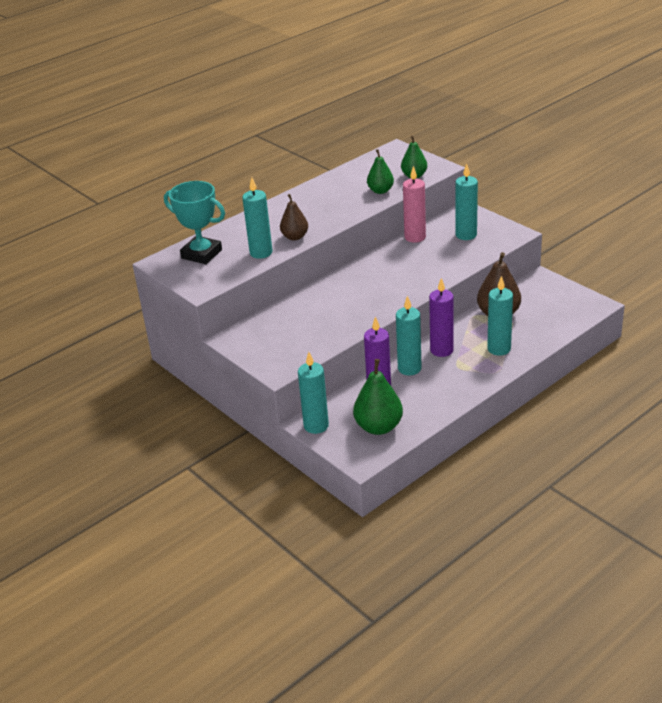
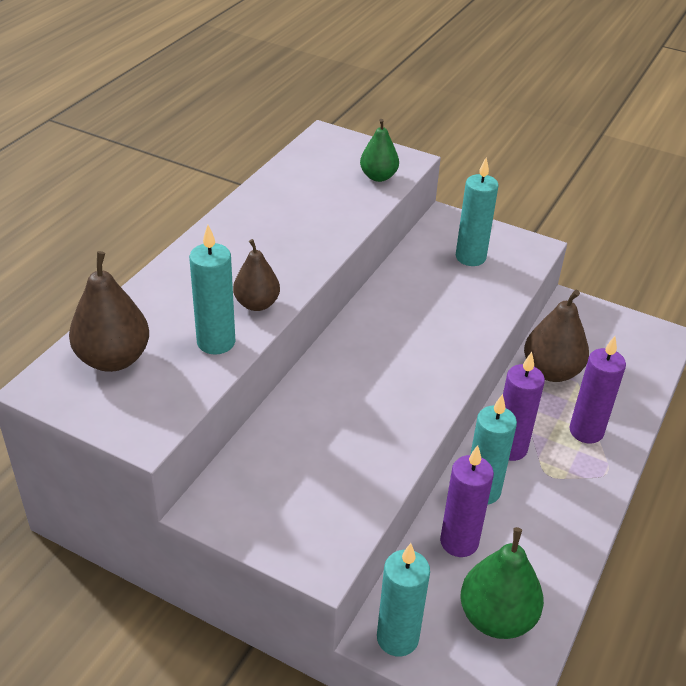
camera: 25 degrees left, 5 degrees up
turquoise trophy [164,181,225,264] -> brown pear [69,251,149,372]
green pear [367,149,394,194] -> none
pink candle [403,166,426,243] -> none
turquoise candle [487,276,513,356] -> purple candle [569,336,626,444]

